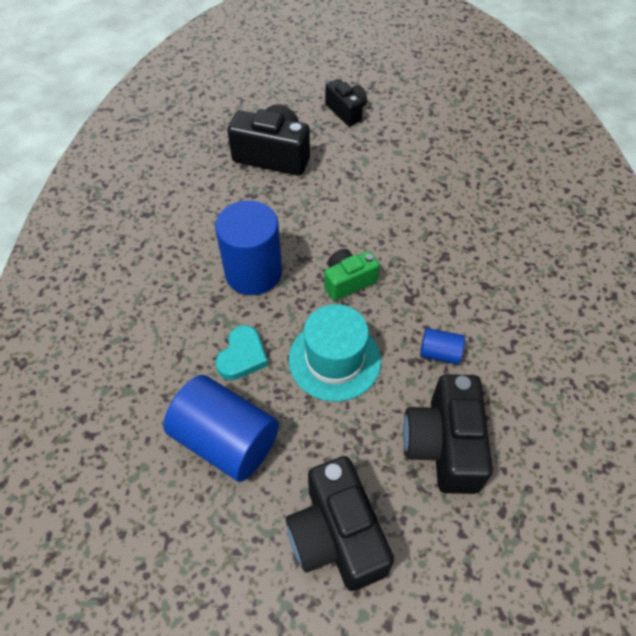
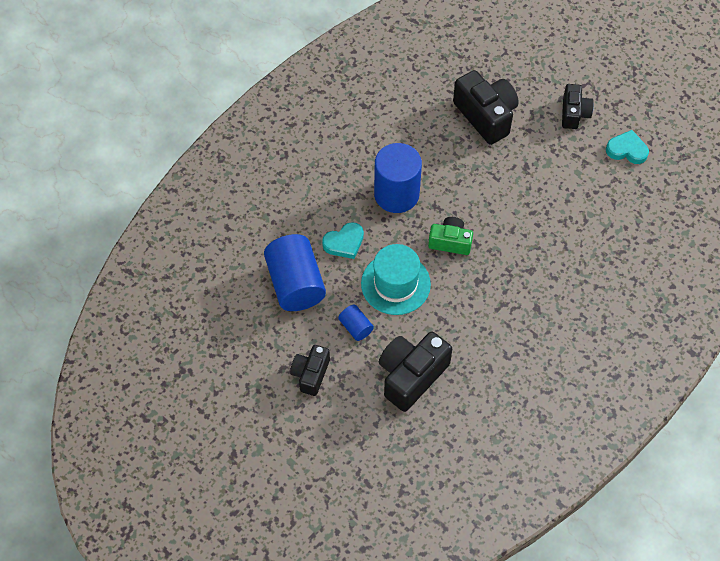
camera: 40 degrees right, 5 degrees up
black camera [286,456,394,591] -> black camera [290,345,330,396], size x0.61
blue cylinder [420,328,465,364] -> blue cylinder moved to [338,304,374,341]
none -> turquoise heart [606,130,649,164]

